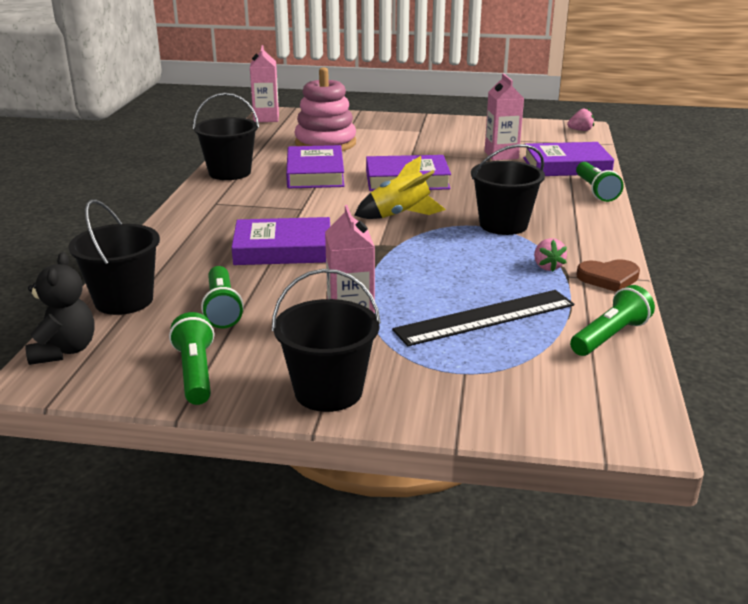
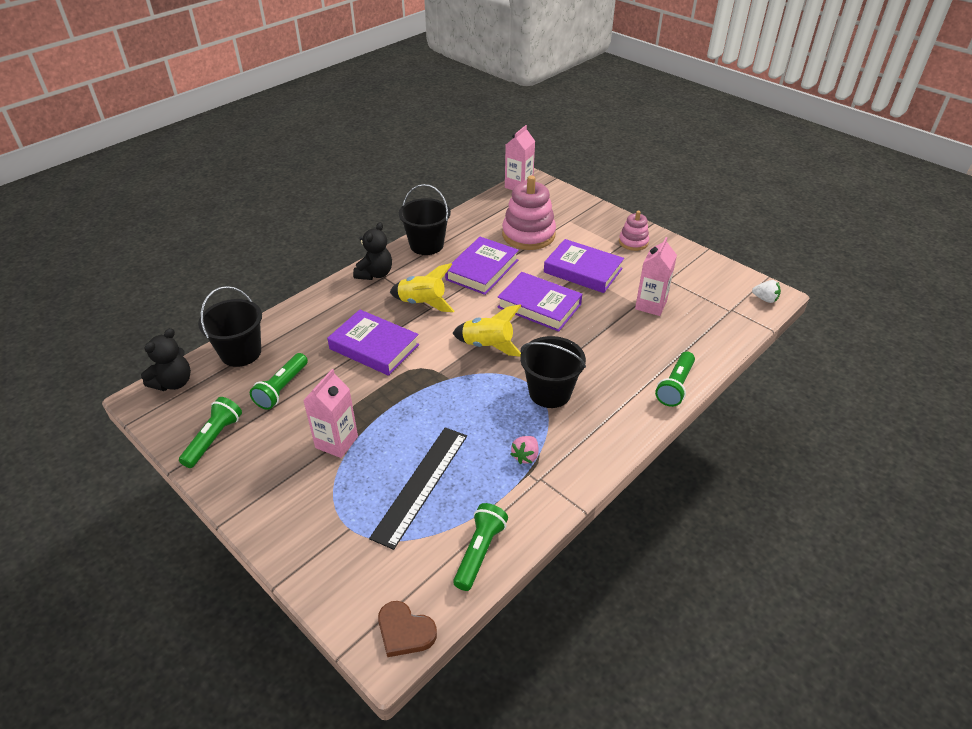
camera: 35 degrees right, 15 degrees up
black bucket [272,269,381,412] -> none
black ruler [392,290,574,346] -> black ruler turned 75 degrees counterclockwise [369,427,467,550]
purple book [523,142,614,176] -> purple book moved to [544,239,624,293]
pink strawberry [567,109,594,131] -> white strawberry [752,280,781,303]
green flashlight [570,285,655,356] -> green flashlight turned 60 degrees counterclockwise [453,503,508,591]
brown heart [576,259,640,292] -> brown heart moved to [378,601,437,657]
none -> black teddy bear [353,222,392,280]
none -> yellow rocket [390,263,454,312]
none -> pink stacking toy [619,211,649,251]

